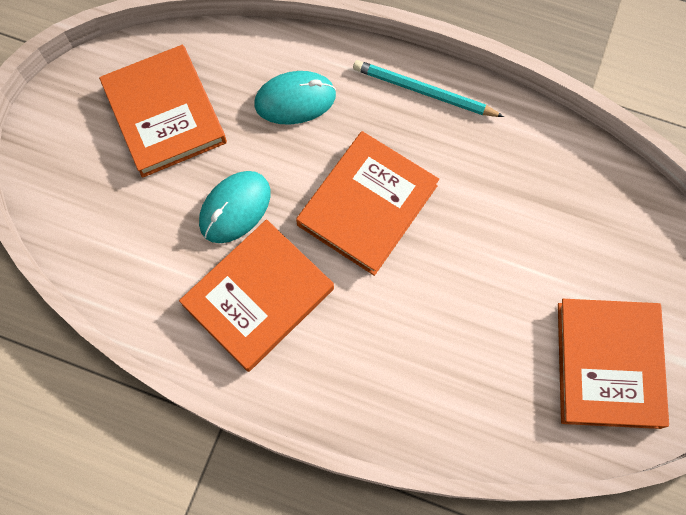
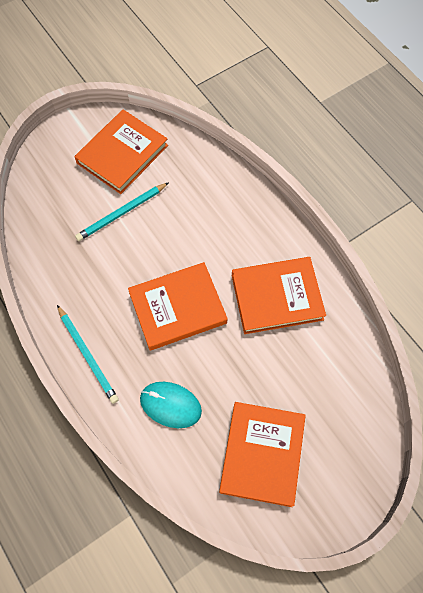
camera: 145 degrees left, 5 degrees down
turquoise mouse [199,171,270,243] -> none
none -> turquoise pencil [75,182,169,241]

